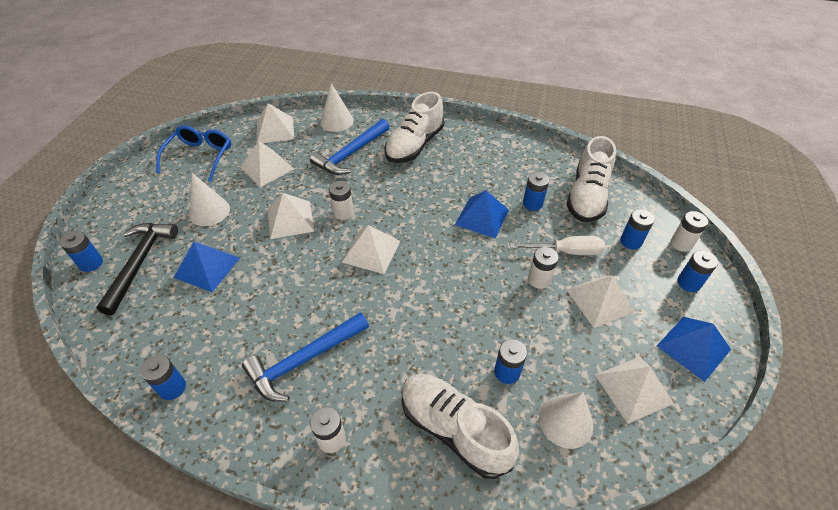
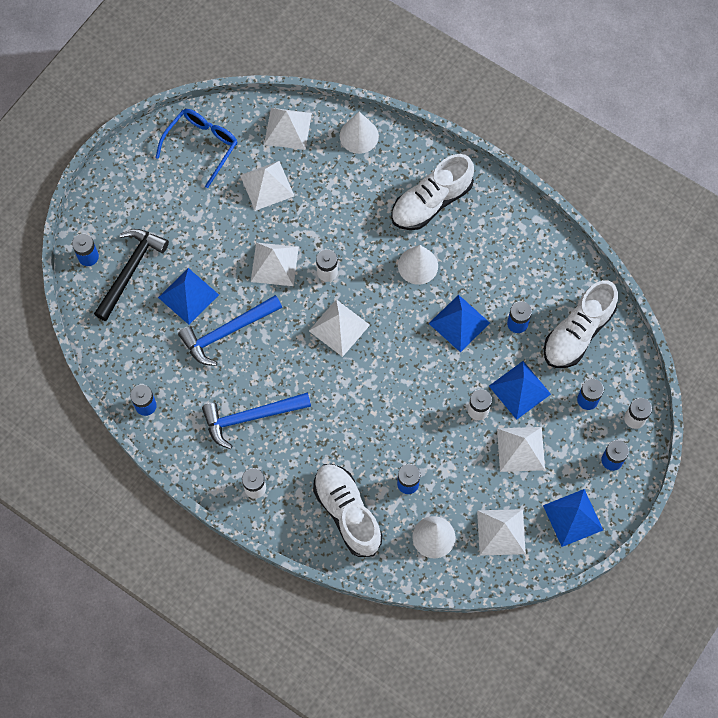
camera: 20 degrees right, 20 degrees up
white cone [189,173,230,226] -> white cone moved to [398,245,438,285]
blue hammer [310,119,390,175] -> blue hammer moved to [178,295,282,366]
white screwdriver [510,236,605,255] -> blue pyramid [489,361,551,420]

